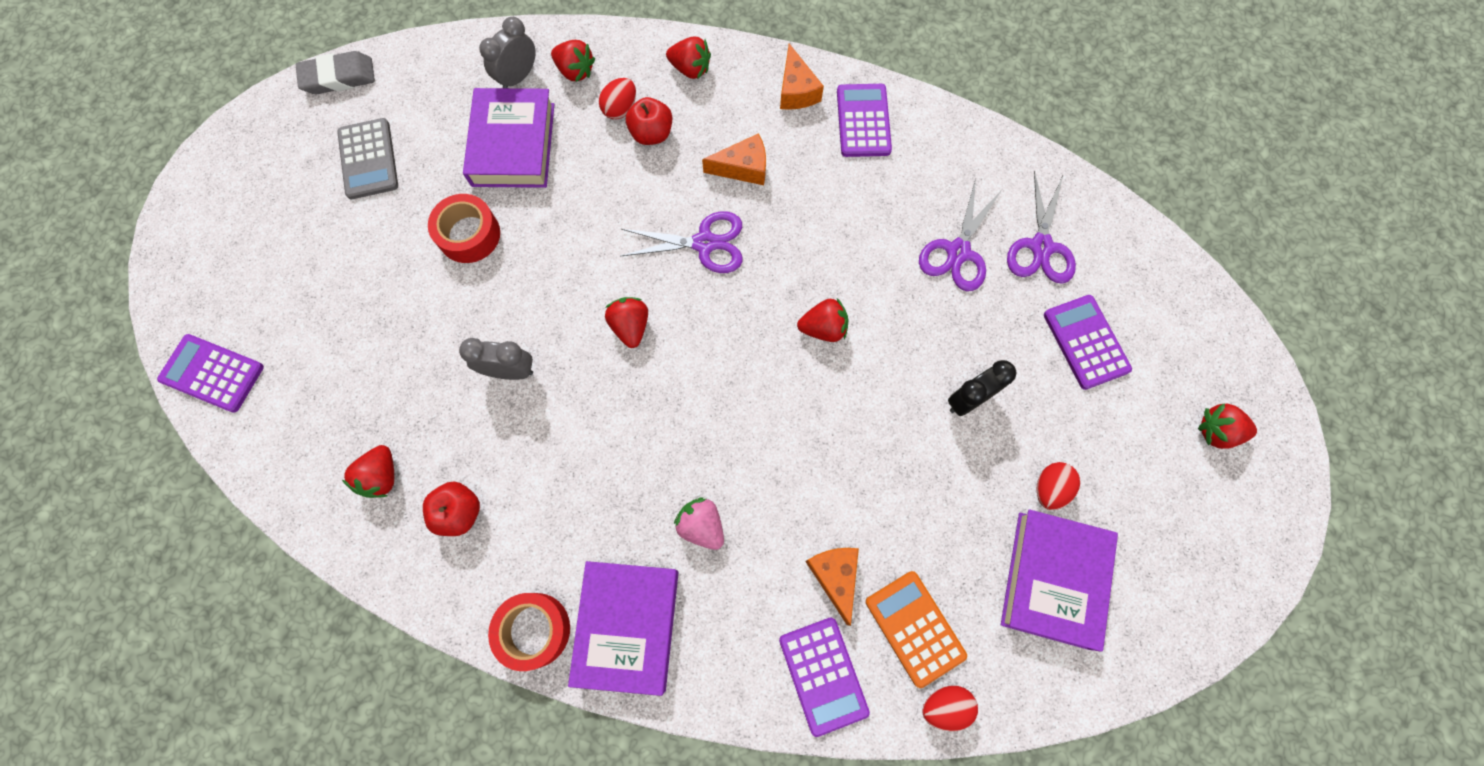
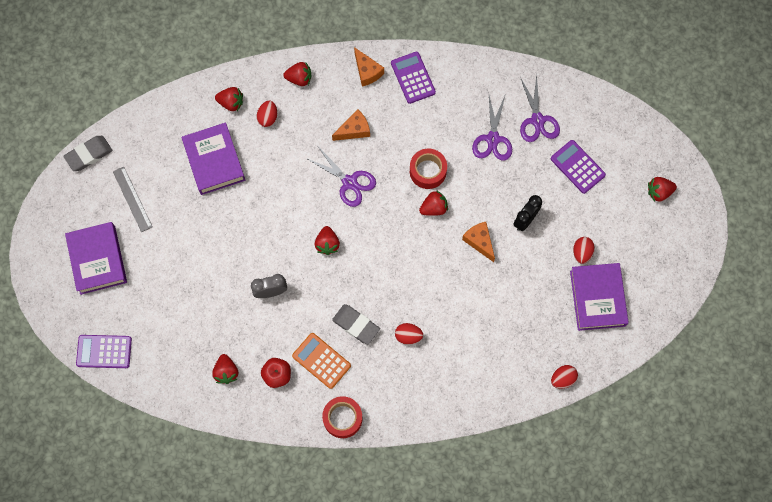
camera: 20 degrees left, 0 degrees up
grey calculator [337,118,398,199] -> grey ruler [113,167,153,232]
red tape [428,194,500,263] -> red tape moved to [410,148,447,189]
grey clock [479,17,536,88] -> none
purple book [568,561,679,696] -> purple book moved to [65,222,127,295]
red strawberry [605,297,648,348] -> red strawberry turned 150 degrees counterclockwise [315,226,340,255]
purple scissors [621,211,743,273] -> purple scissors turned 60 degrees clockwise [306,148,376,207]
red apple [626,97,672,145] -> none
pink strawberry [674,497,724,550] -> red egg [395,323,423,345]
purple calculator [779,618,870,737] -> none
orange cheese [805,548,859,626] -> orange cheese moved to [462,222,495,262]
orange calculator [866,571,967,688] -> orange calculator moved to [292,333,351,389]
none -> grey eraser [332,304,380,345]

